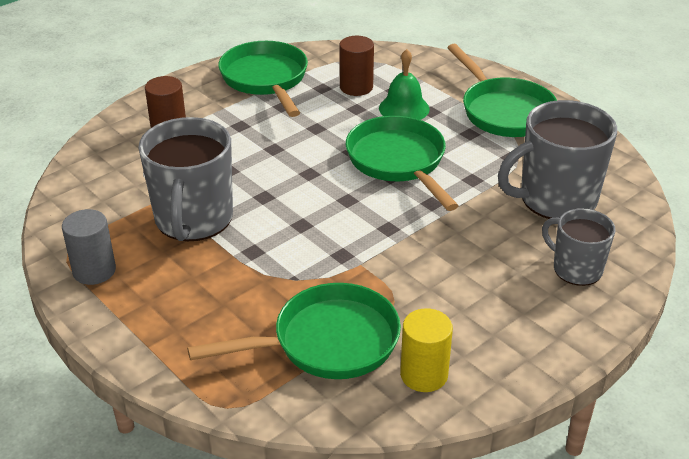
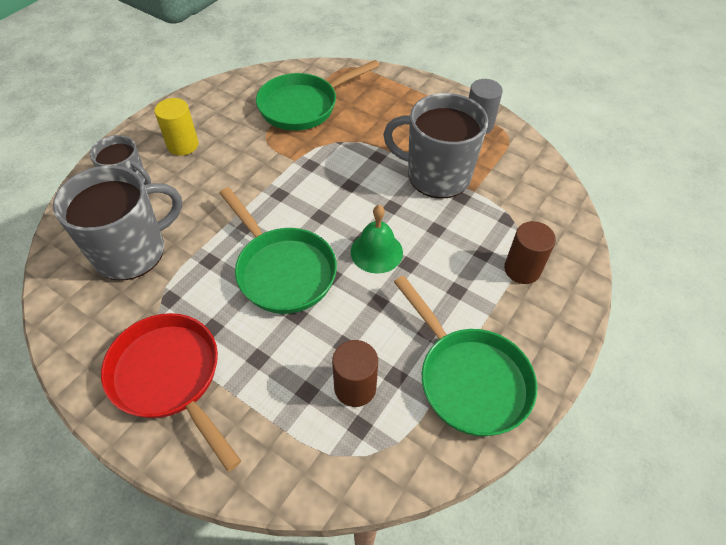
camera: 165 degrees right, 15 degrees up
grey mug [138,117,233,241] -> grey mug turned 60 degrees counterclockwise [383,93,488,199]
green bell [379,49,430,120] -> green bell moved to [351,205,403,274]
yellow cylinder [400,308,453,392] -> yellow cylinder moved to [154,98,199,156]
green pan [447,44,557,137] -> red pan [101,313,241,472]

